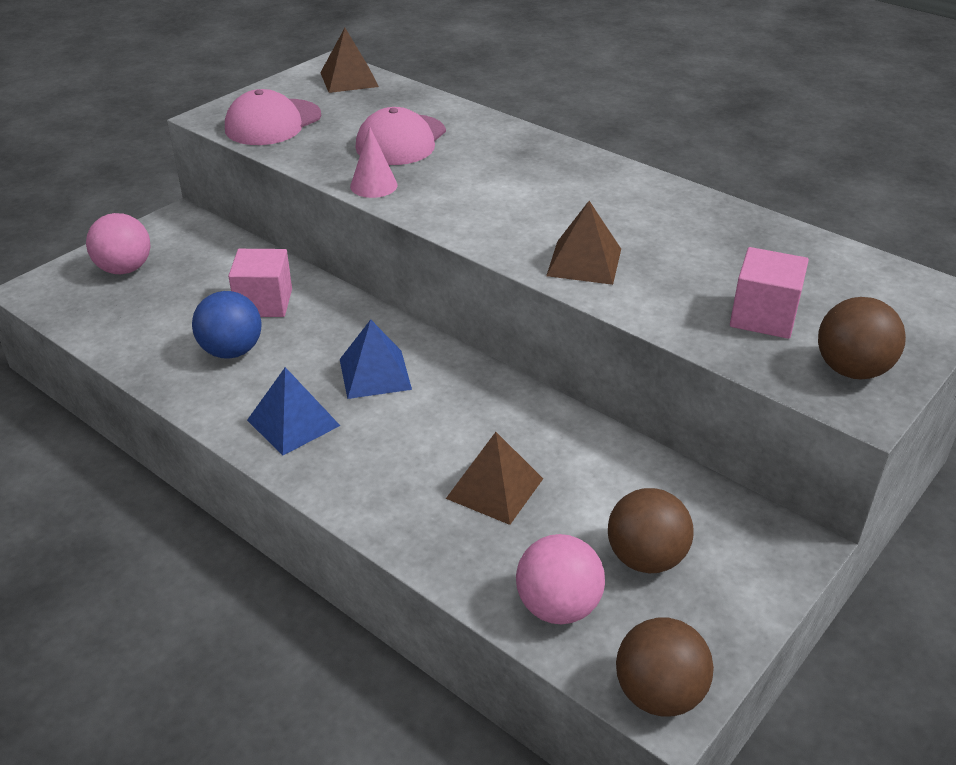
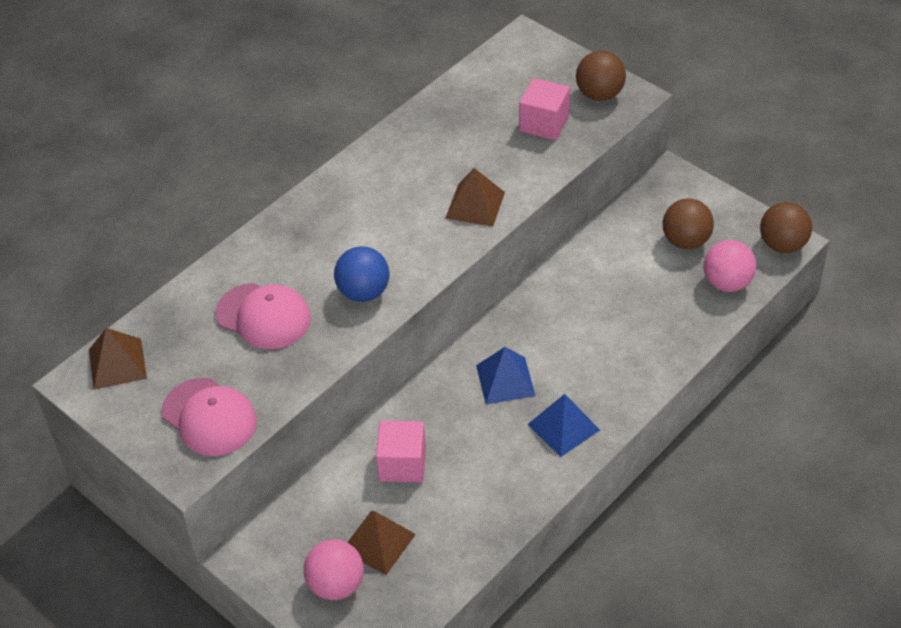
camera: 85 degrees left, 10 degrees up
blue ball [192,291,262,359] -> blue ball moved to [334,246,390,302]
pink cone [350,126,398,198] -> none
brown pyramid [446,432,543,525] -> brown pyramid moved to [348,511,416,575]

